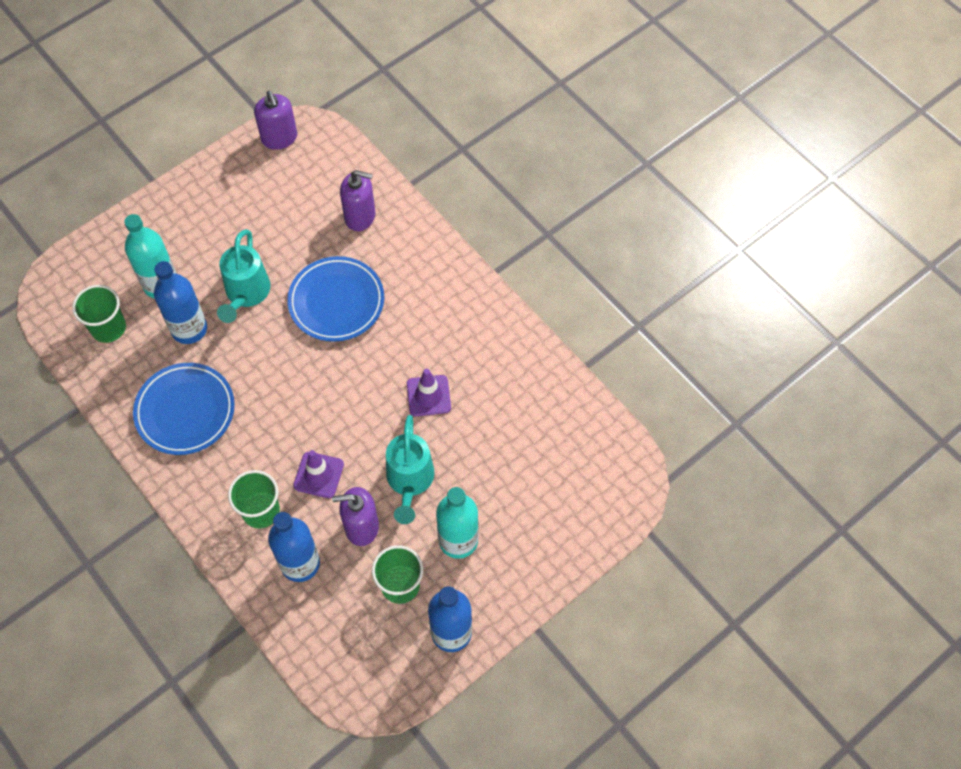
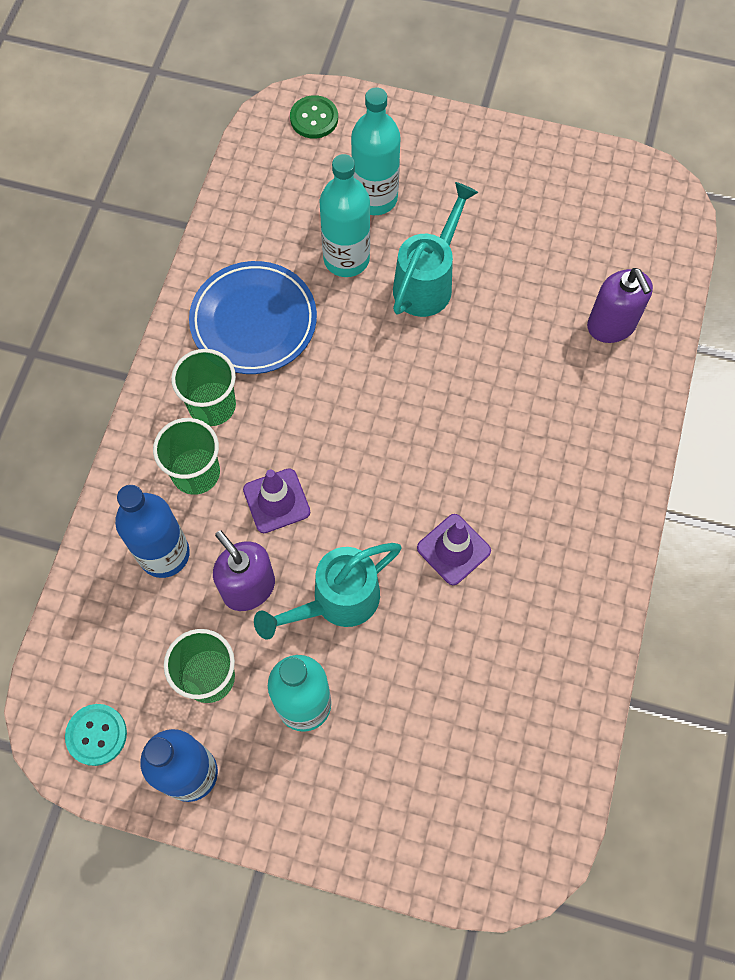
camera: 55 degrees right, 5 degrees up
green cup [72,285,126,343] -> green cup moved to [171,349,236,426]
blue bottle [154,261,207,344] -> turquoise bottle [320,154,370,277]
turquoise watering can [217,229,271,323] -> turquoise watering can turned 150 degrees clockwise [393,182,479,317]
purple soap dispenser [254,91,297,150] -> none
blue plate [287,256,384,342] -> none
none -> turquoise button [65,704,127,766]
none -> green button [290,95,338,139]

